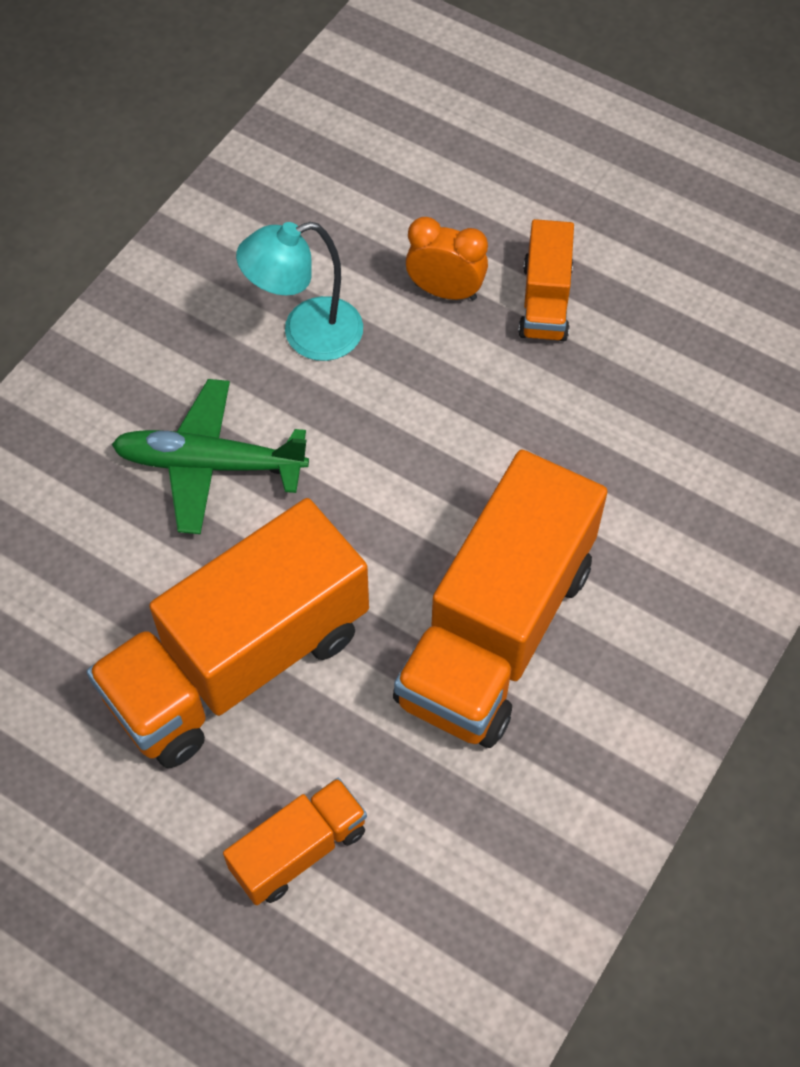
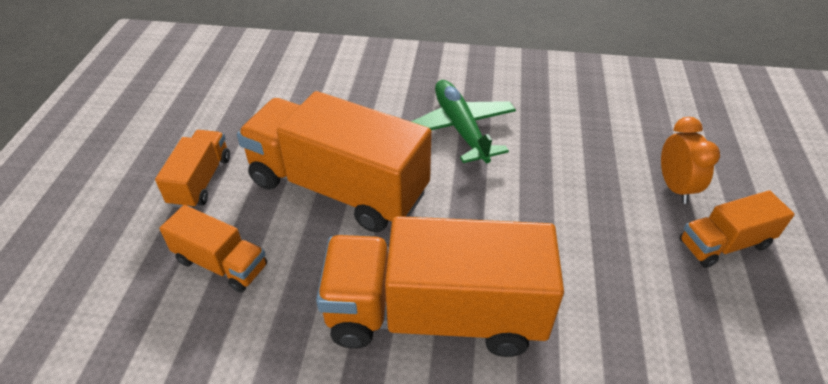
camera: 65 degrees right, 15 degrees down
turquoise lamp [236,222,363,361] -> none
none -> orange truck [155,130,230,208]

